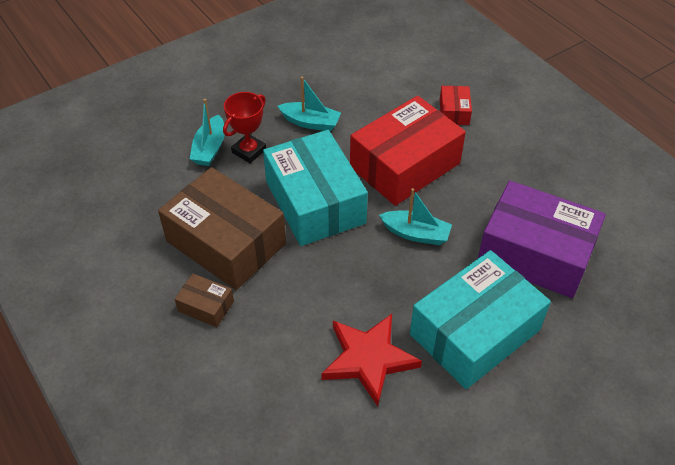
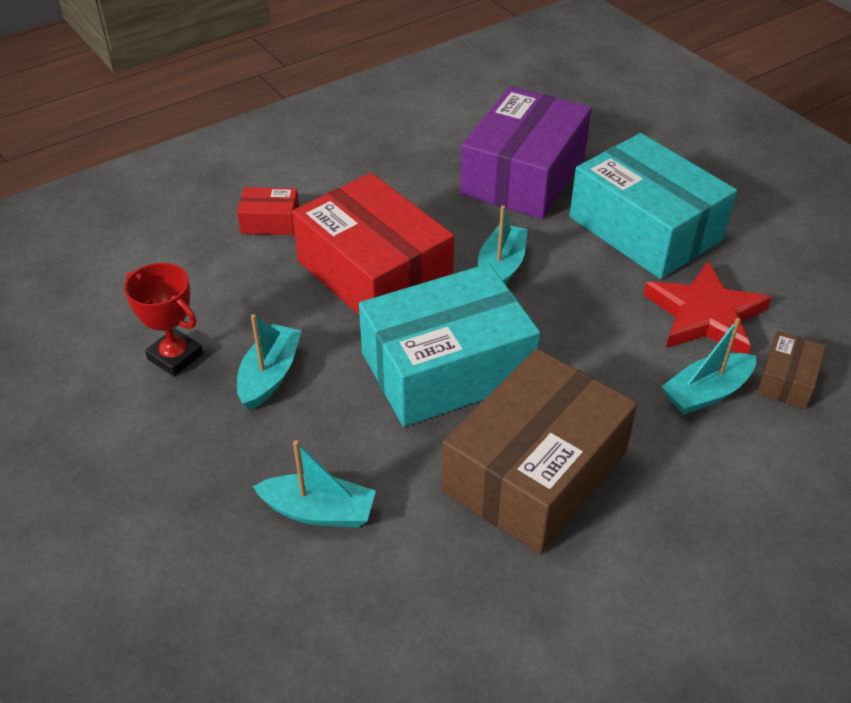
camera: 90 degrees left, 5 degrees down
brown box [175,273,234,327] -> brown box moved to [757,331,826,409]
red trophy [223,92,266,163] -> red trophy moved to [124,263,203,377]
none -> turquoise boat [661,318,756,415]

